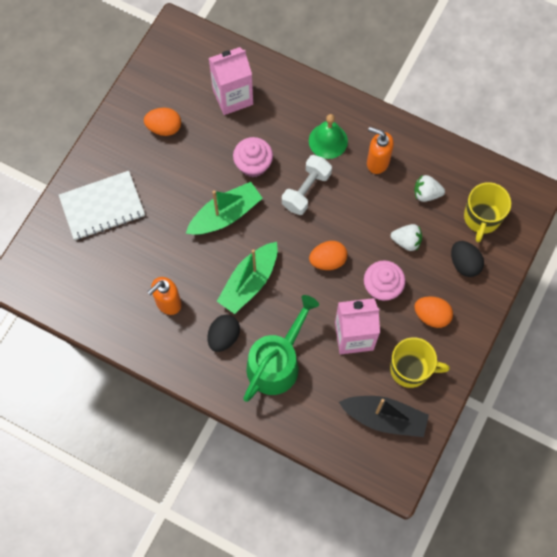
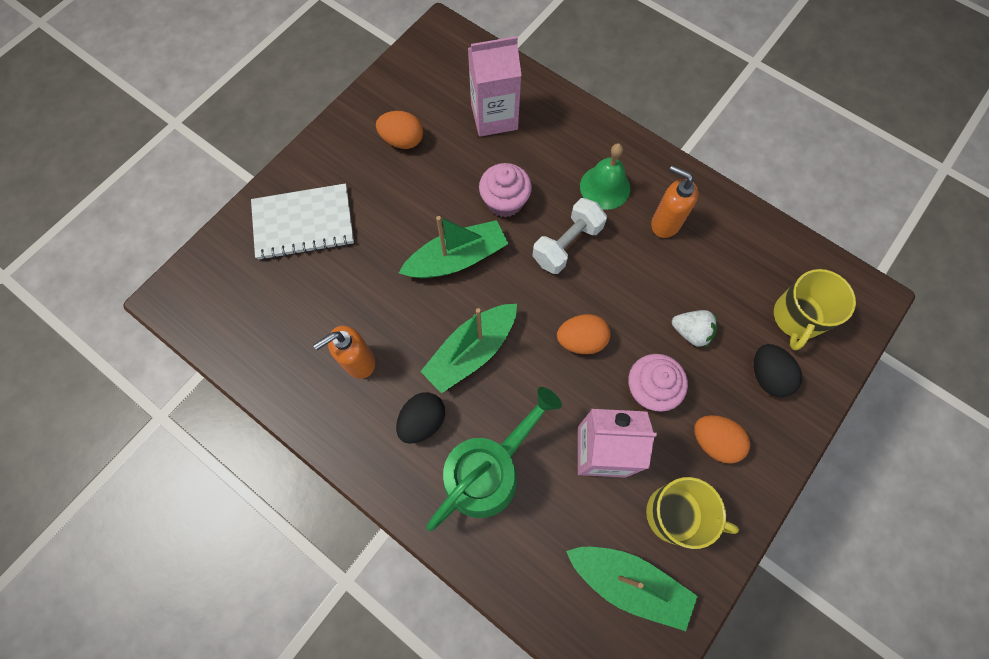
camera: 10 degrees right, 0 degrees up
black boat [339,396,429,437] -> green boat [566,547,698,631]
white strawberry [414,175,445,202] -> none

